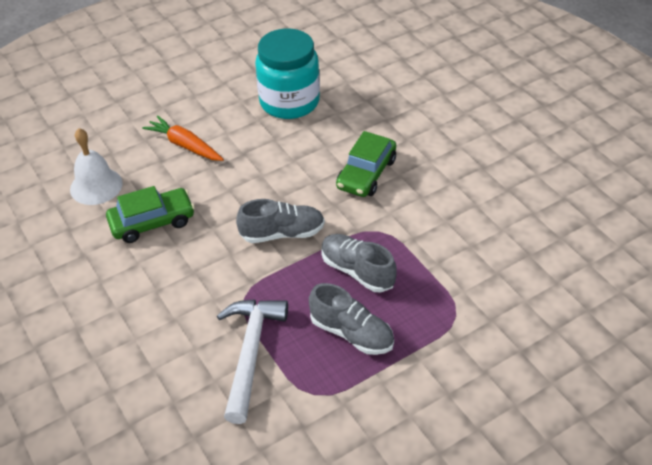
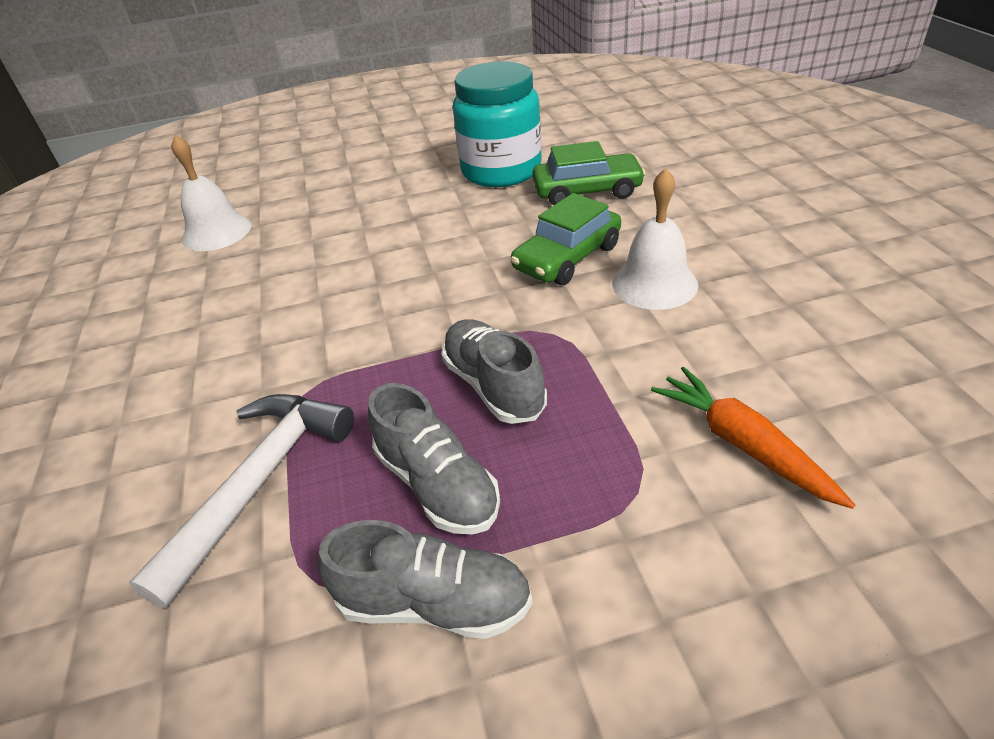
camera: 20 degrees right, 5 degrees down
green car [106,186,195,243] -> green car moved to [532,141,646,205]
orange carrot [142,115,224,161] -> orange carrot moved to [651,367,855,509]
grey shoe [236,199,325,243] -> grey shoe moved to [318,520,533,639]
none -> white bell [612,168,698,310]

